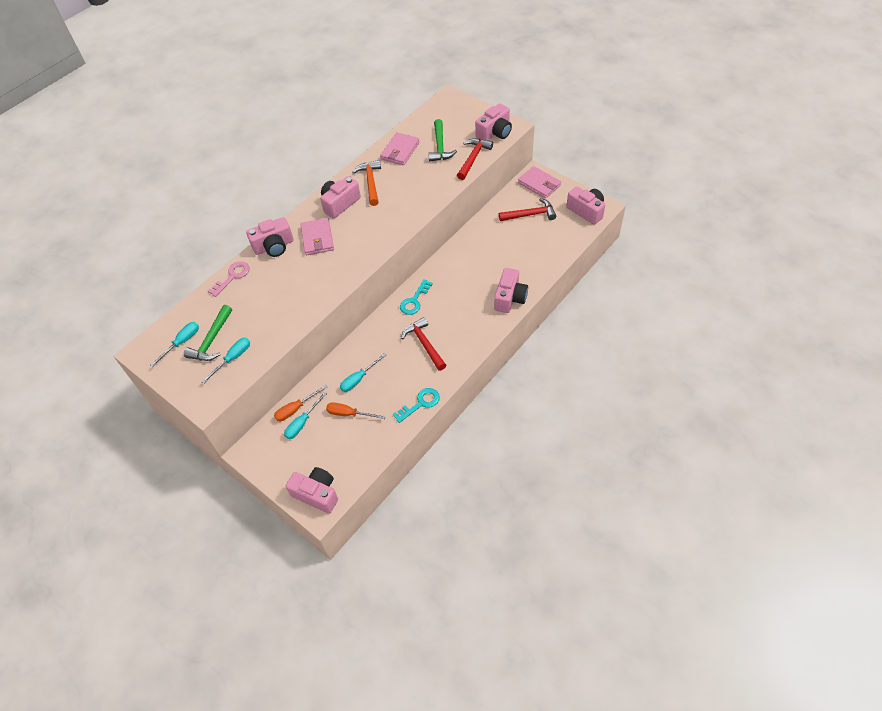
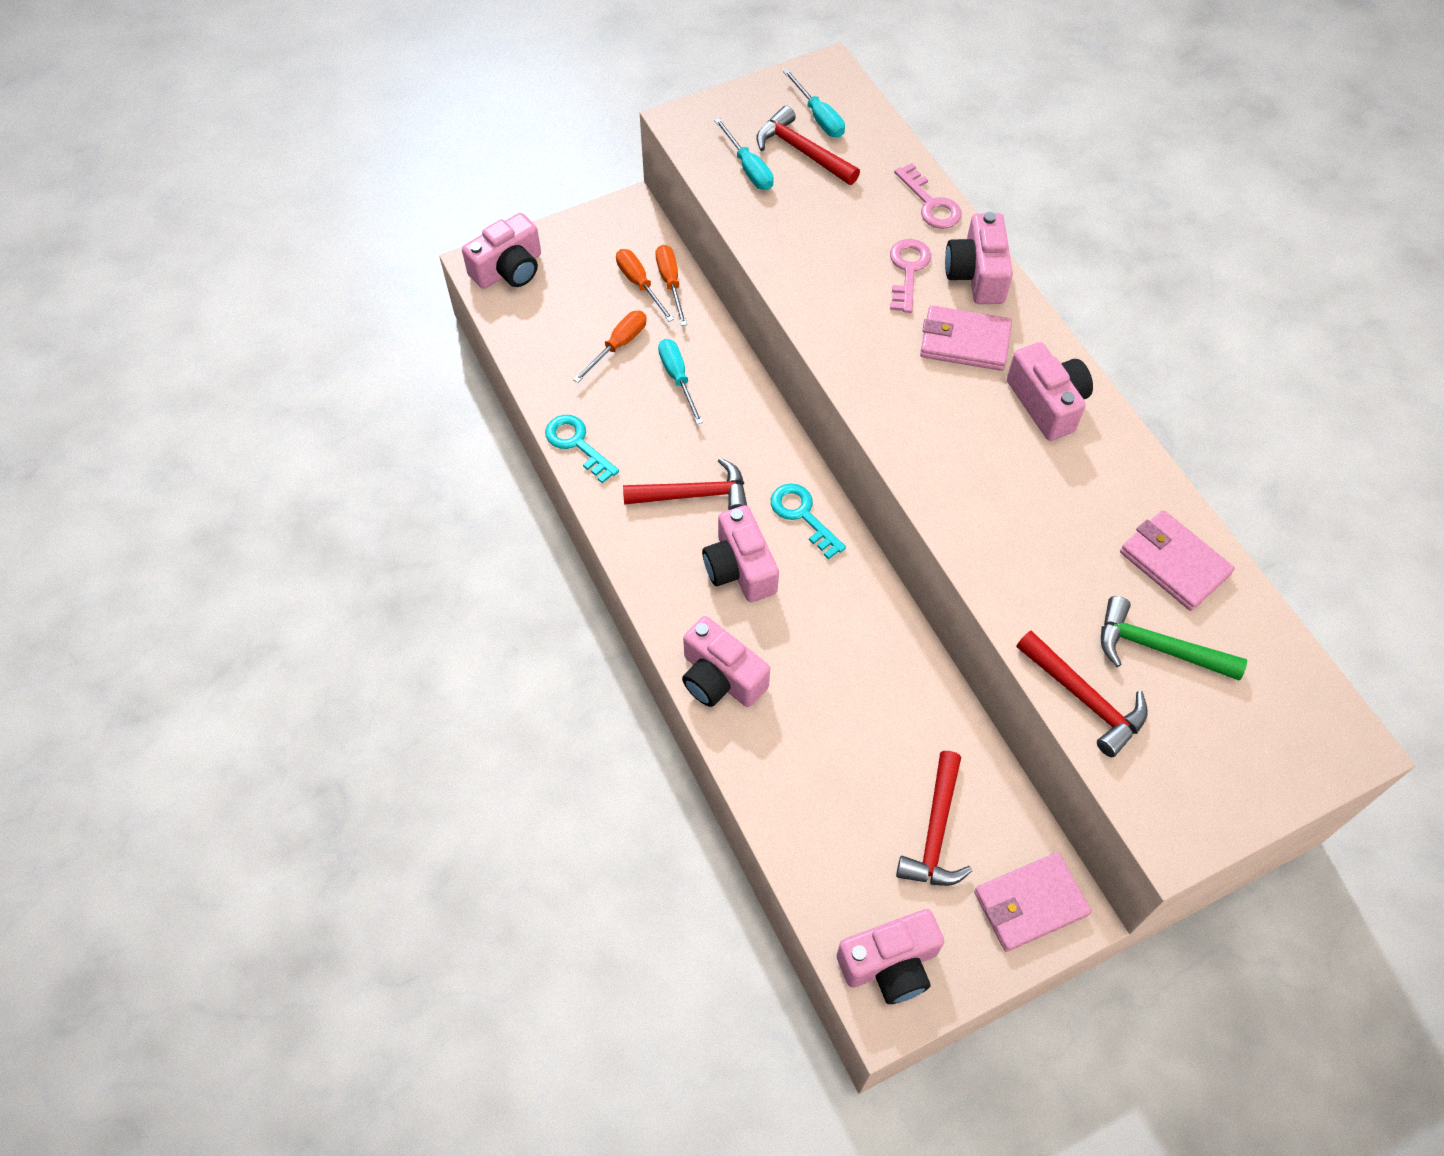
camera: 110 degrees right, 5 degrees up
green hammer [184,305,232,361] -> red hammer [757,105,860,185]
turquoise screwdriver [284,392,327,439] -> orange screwdriver [616,249,674,322]
orange hammer [352,160,381,206] -> none
turquoise key [393,388,440,423] -> turquoise key turned 150 degrees clockwise [545,415,619,484]
pink camera [475,103,512,141] -> pink camera moved to [702,505,779,602]
none -> pink key [890,239,931,313]

